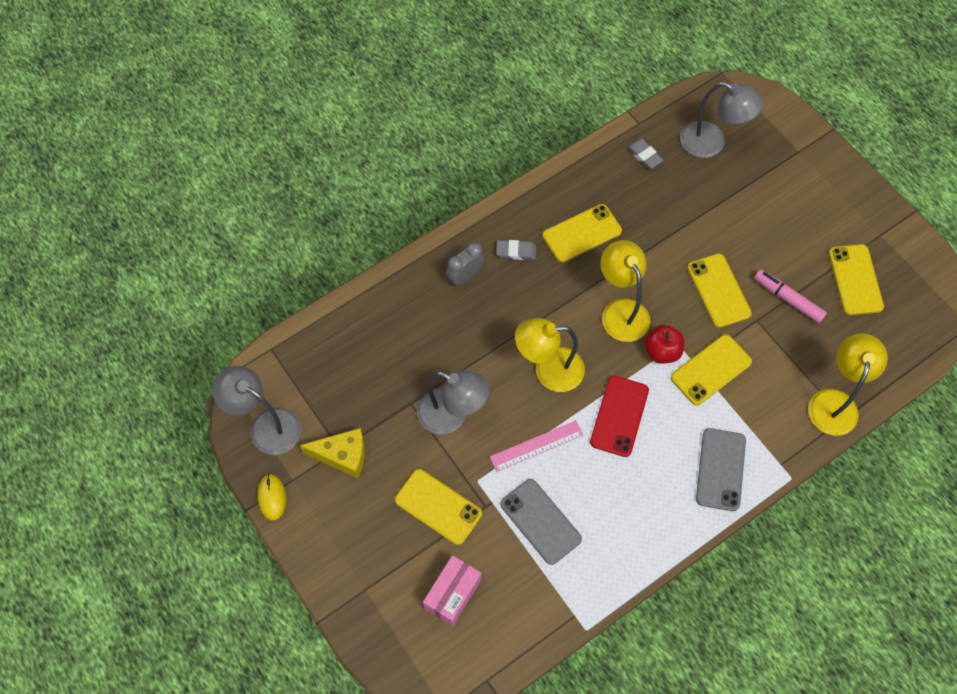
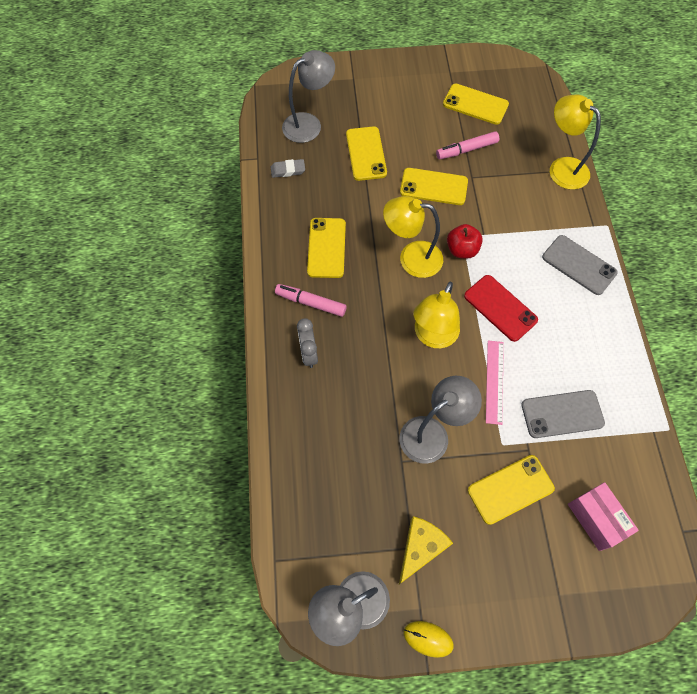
camera: 60 degrees left, 0 degrees up
grey eraser [496,240,536,260] -> pink marker [275,284,347,317]
yellow phone [671,334,752,405] -> yellow phone moved to [346,126,387,181]

